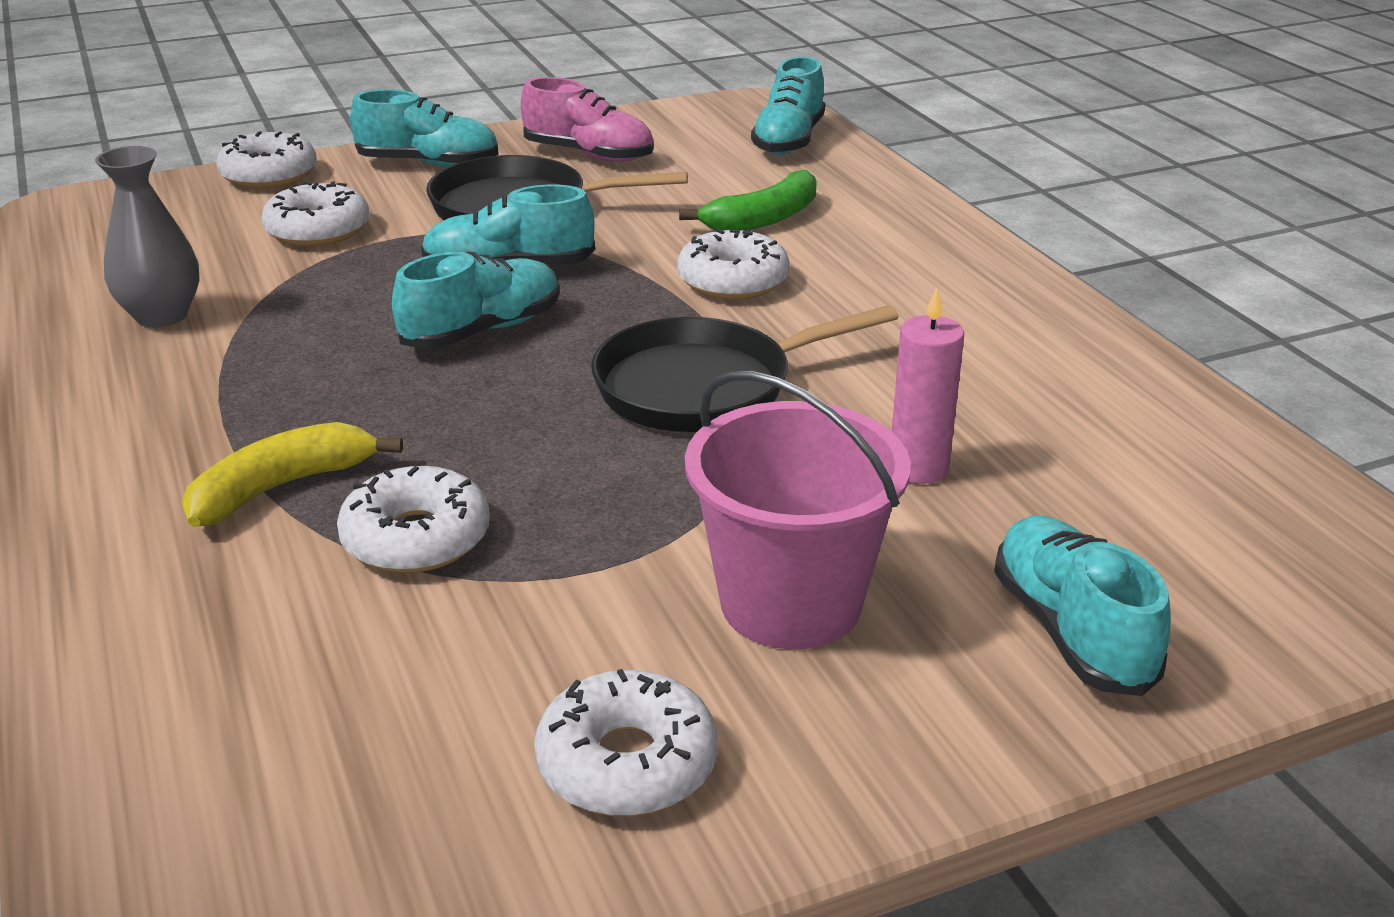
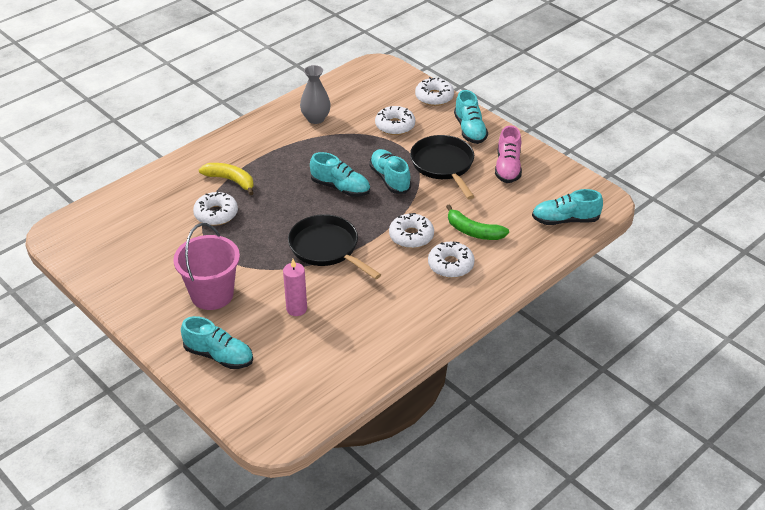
camera: 70 degrees right, 10 degrees up
white donut [534,669,718,816] -> white donut moved to [428,242,475,278]
turquoise shoe [994,516,1171,696] -> turquoise shoe turned 60 degrees clockwise [181,316,253,369]

